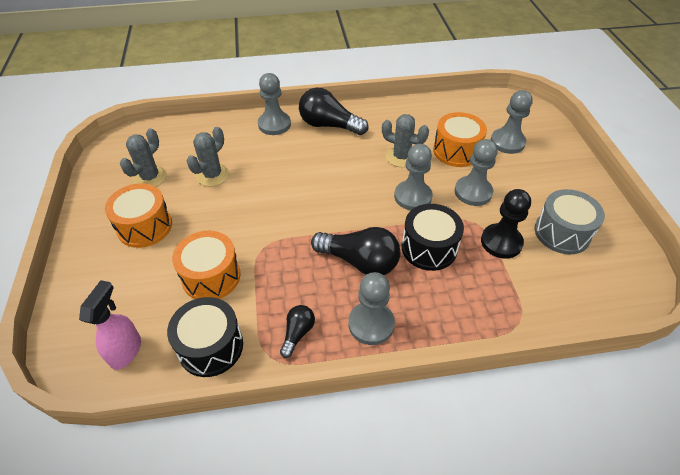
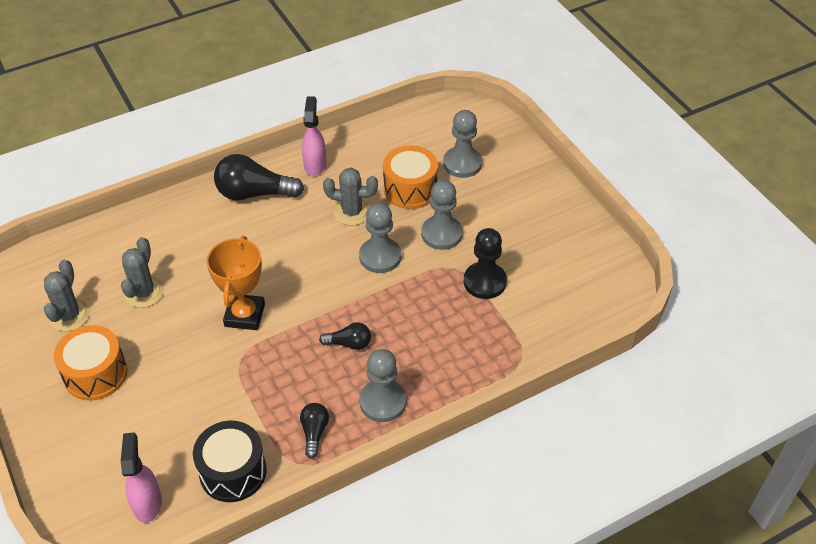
camera: 20 degrees left, 0 degrees up
orange drum [172,231,241,299] -> none
grey pawn [258,73,291,135] -> none
black light bulb [311,227,400,275] -> black light bulb [319,322,371,350], size x0.53
black drum [402,204,464,271] -> none
grey drum [534,189,605,254] -> none
none -> orange trophy [206,236,265,330]
none -> pink spray bottle [302,97,326,176]

